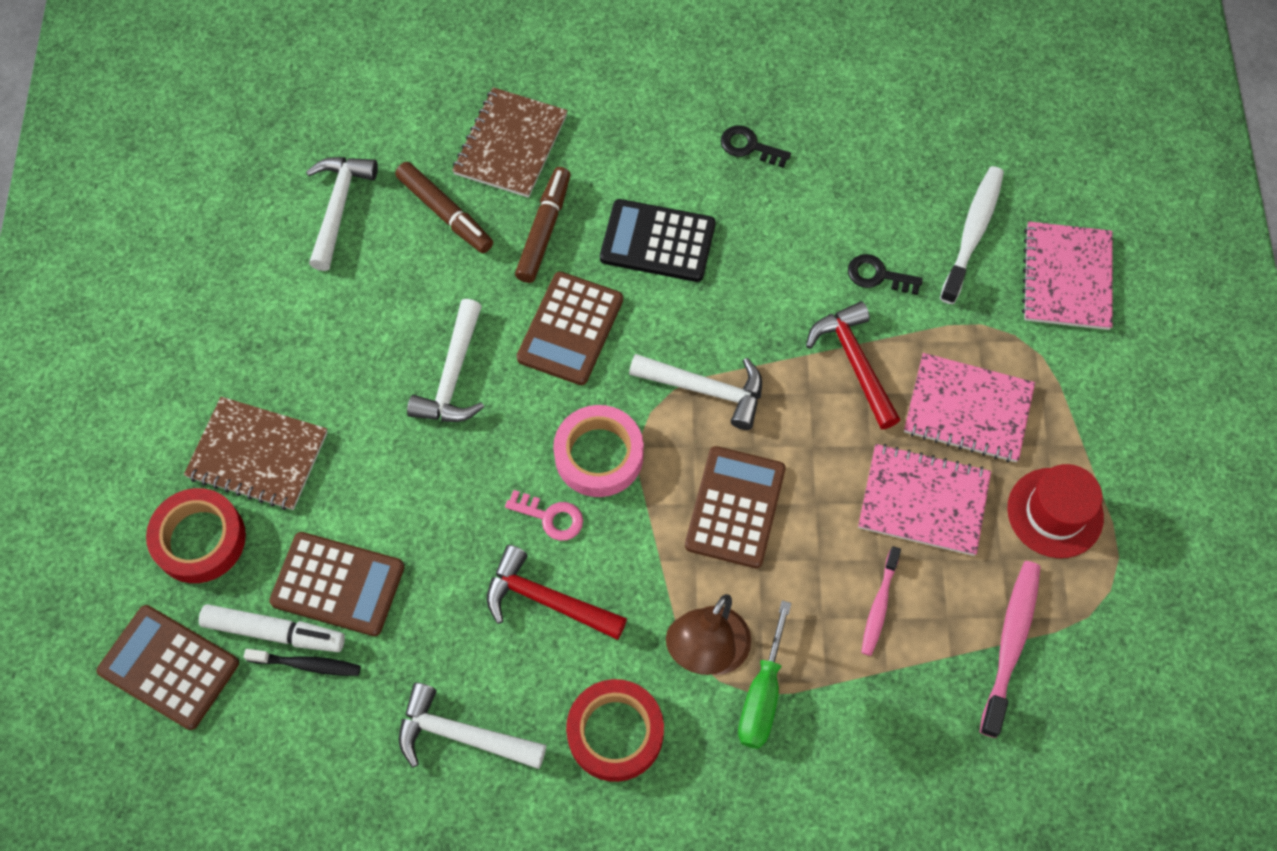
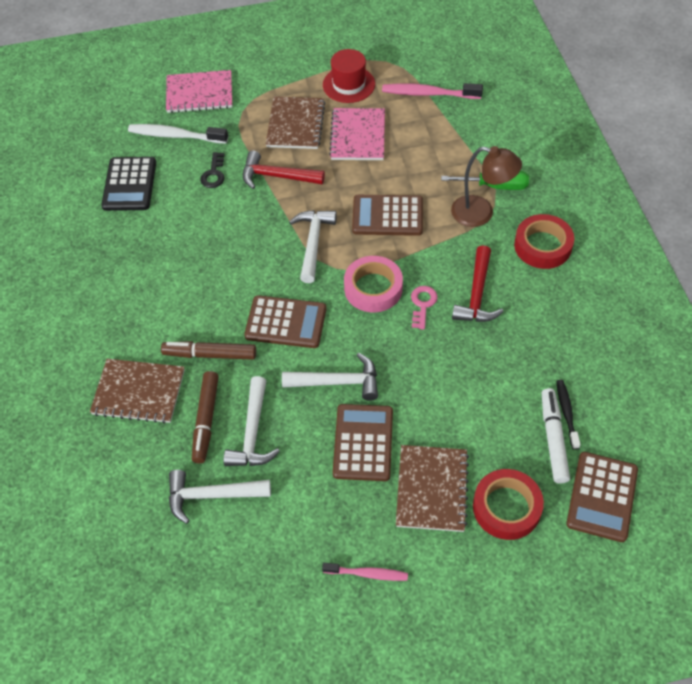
camera: 100 degrees left, 10 degrees down
brown calculator [269,532,405,636] -> brown calculator moved to [333,404,393,481]
brown marker [395,162,493,253] -> brown marker turned 150 degrees clockwise [192,371,219,464]
white hammer [399,683,546,769] -> white hammer moved to [223,376,280,466]
black calculator [600,199,716,282] -> black calculator moved to [101,157,156,211]
black key [721,126,791,168] -> none
red hammer [806,301,900,429] -> red hammer turned 45 degrees clockwise [243,151,325,189]
pink toothbrush [861,546,901,656] -> pink toothbrush moved to [322,563,408,581]
pink notebook [904,353,1035,462] -> brown notebook [266,96,325,149]

